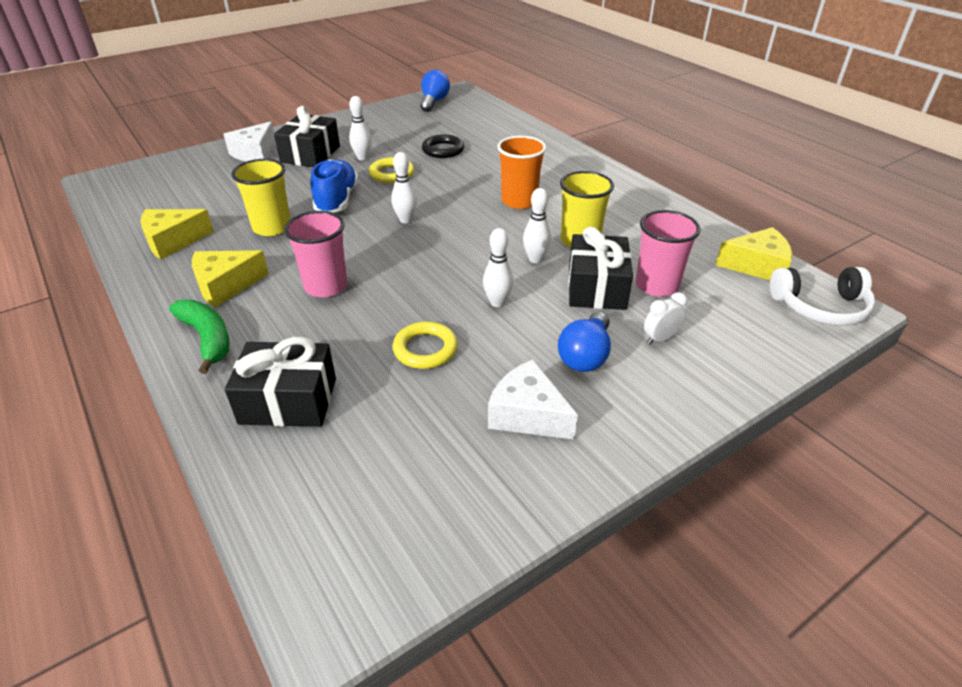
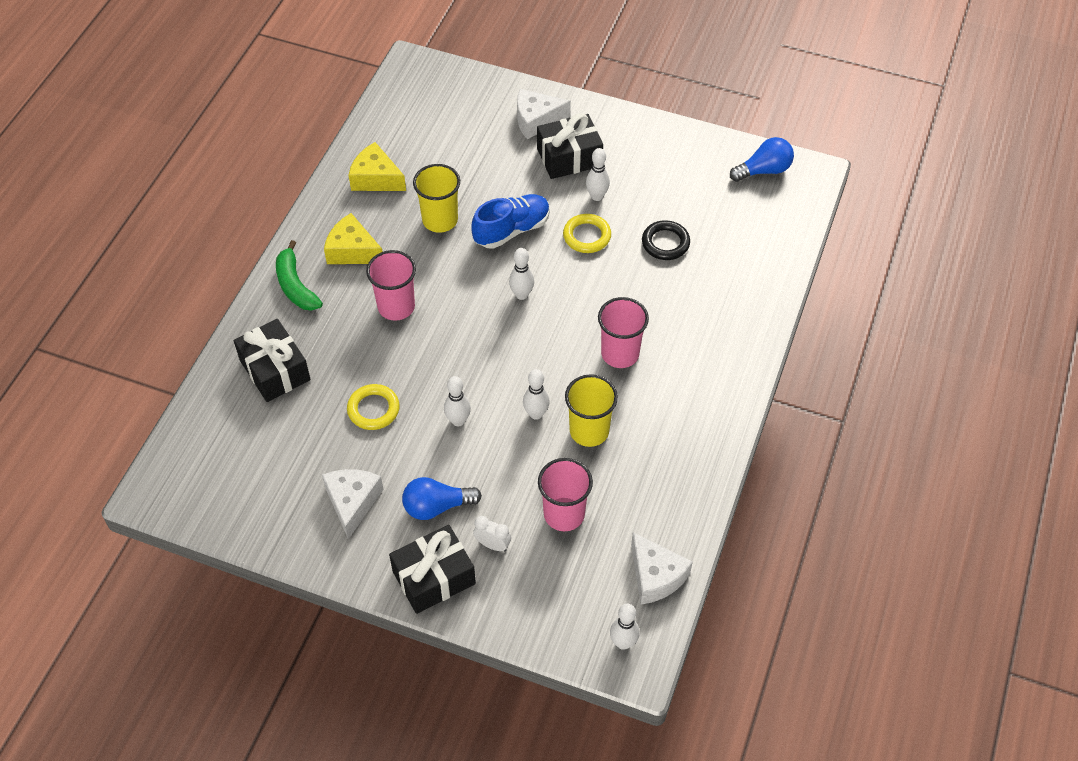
camera: 55 degrees right, 15 degrees up
green banana [169,299,230,374] -> green banana turned 135 degrees clockwise [276,240,323,311]
orange cup [497,136,546,209] -> pink cup [598,297,649,368]
black gift [568,227,633,310] -> black gift moved to [389,525,476,614]
yellow cheese [715,227,792,280] -> white cheese [631,532,693,604]
white headphones [770,267,875,326] -> white bowling pin [610,604,640,650]

